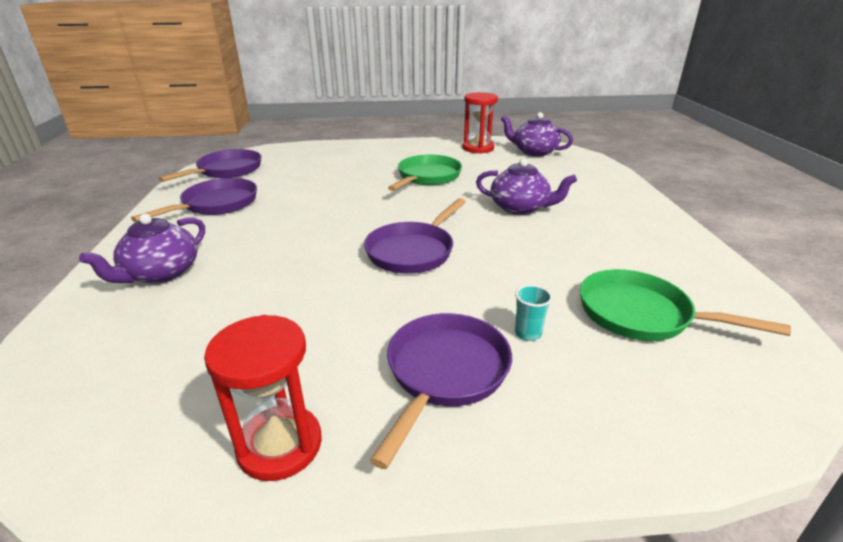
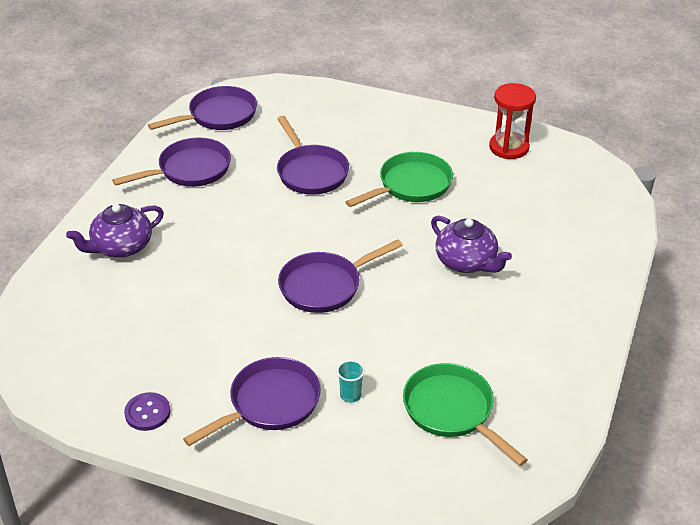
camera: 25 degrees right, 10 degrees up
red hourglass [204,315,322,481] -> purple button [124,392,171,431]
purple teapot [501,112,573,157] -> none
none -> purple pan [277,116,349,195]

